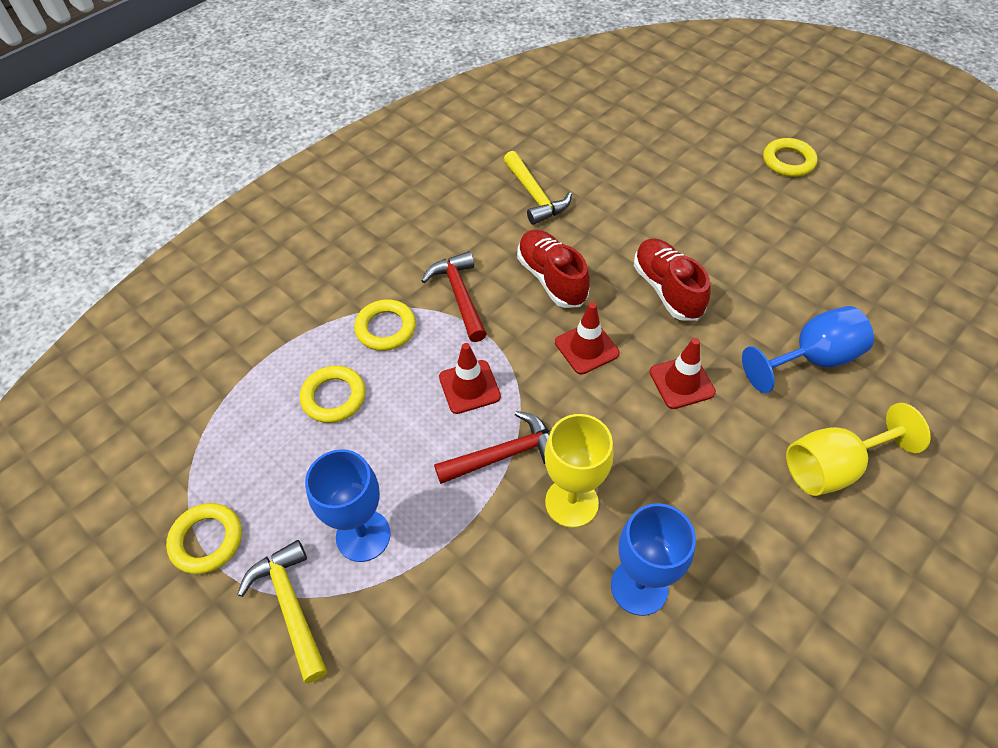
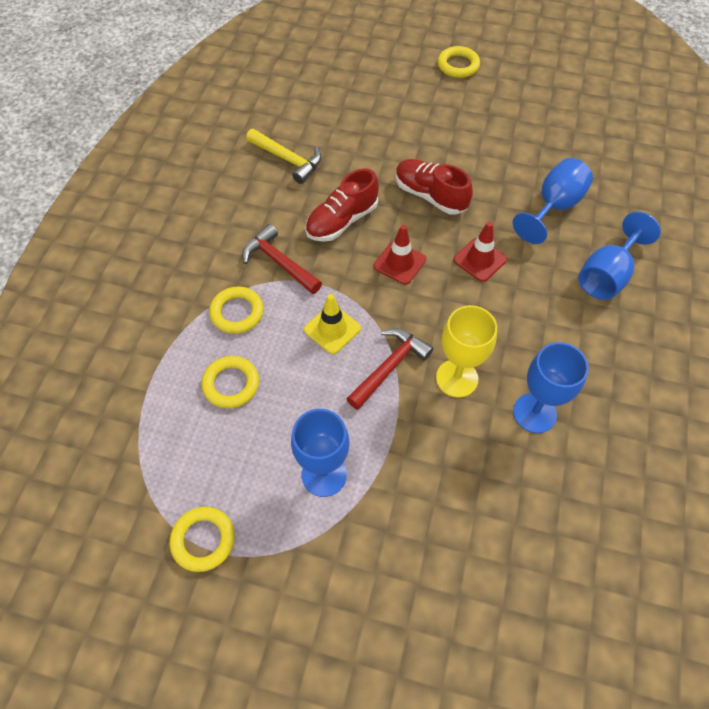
camera: 30 degrees left, 5 degrees up
yellow hammer [237,540,327,683] -> none
red traffic cone [439,343,501,414] -> yellow traffic cone [304,294,361,354]
red shoe [517,230,590,308] -> red shoe turned 75 degrees counterclockwise [305,168,379,242]
yellow goblet [786,403,931,496] -> blue goblet [578,212,661,300]

